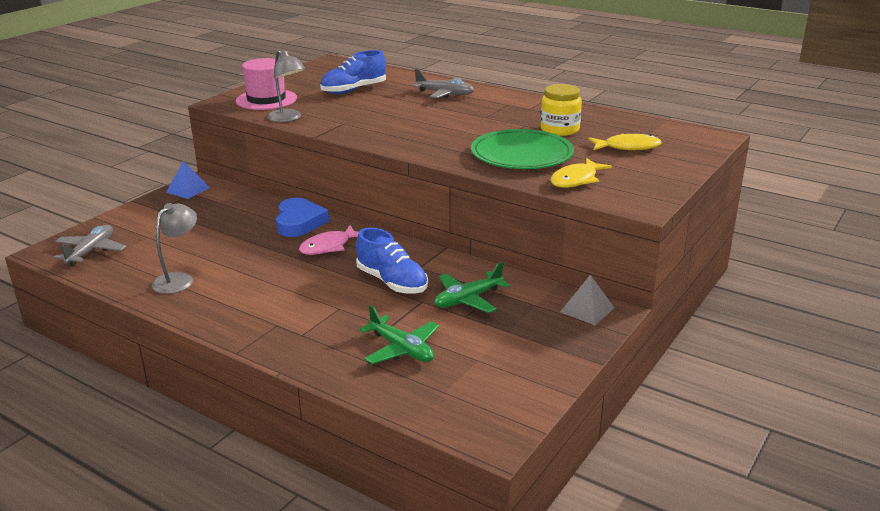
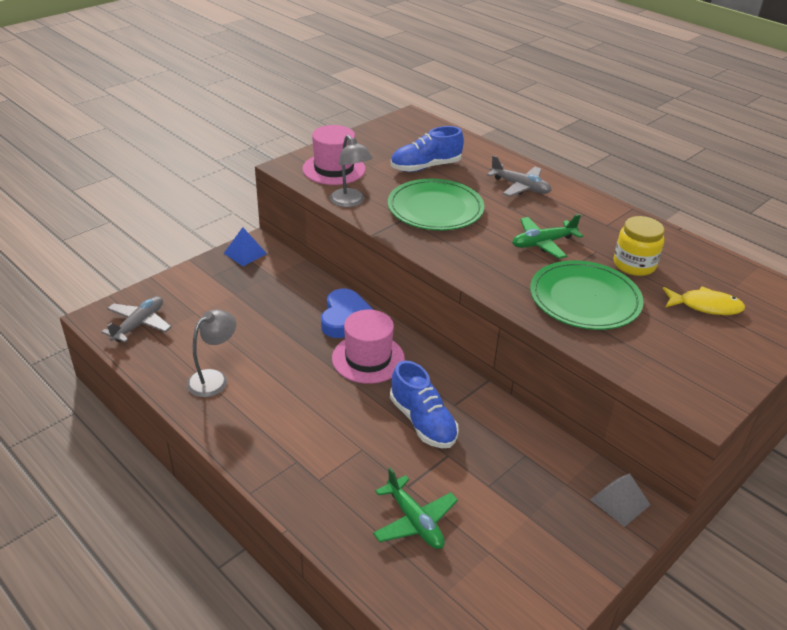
camera: 10 degrees right, 10 degrees up
pink fish [299,225,359,255] -> pink hat [332,310,405,384]
green plane [434,262,510,313] -> green plane moved to [512,214,583,259]
yellow fish [550,158,612,188] -> none
none -> green plate [388,179,484,230]

